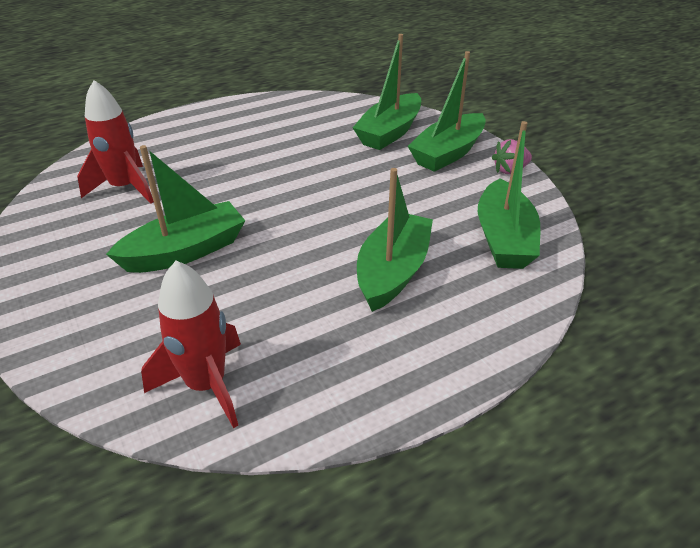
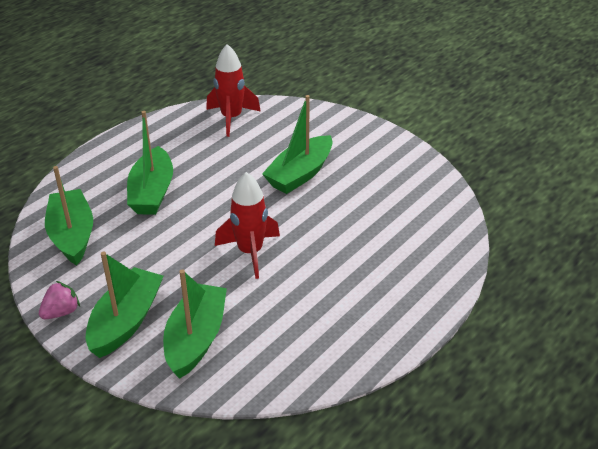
camera: 160 degrees right, 0 degrees up
red rocket [77,80,154,204] -> red rocket moved to [215,172,280,279]

